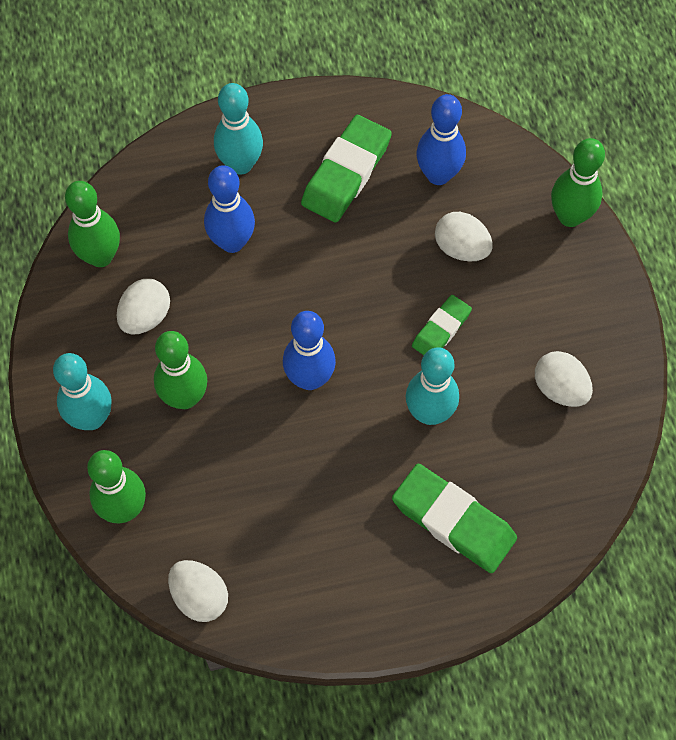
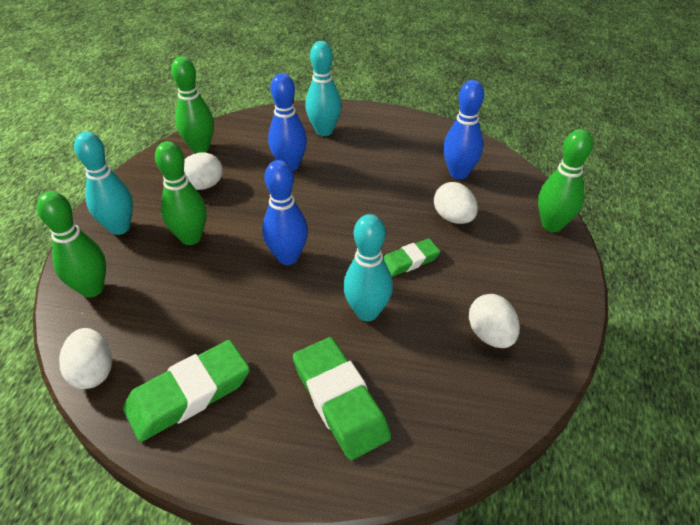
camera: 25 degrees right, 20 degrees down
green eraser [301,115,392,223] -> green eraser moved to [123,340,250,442]

